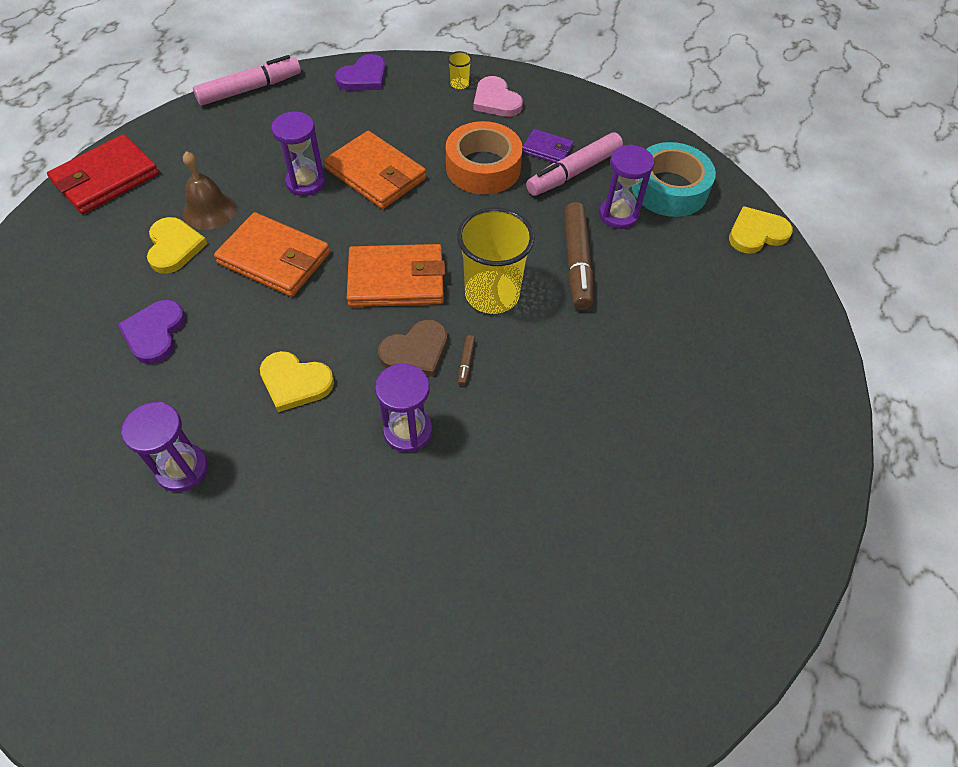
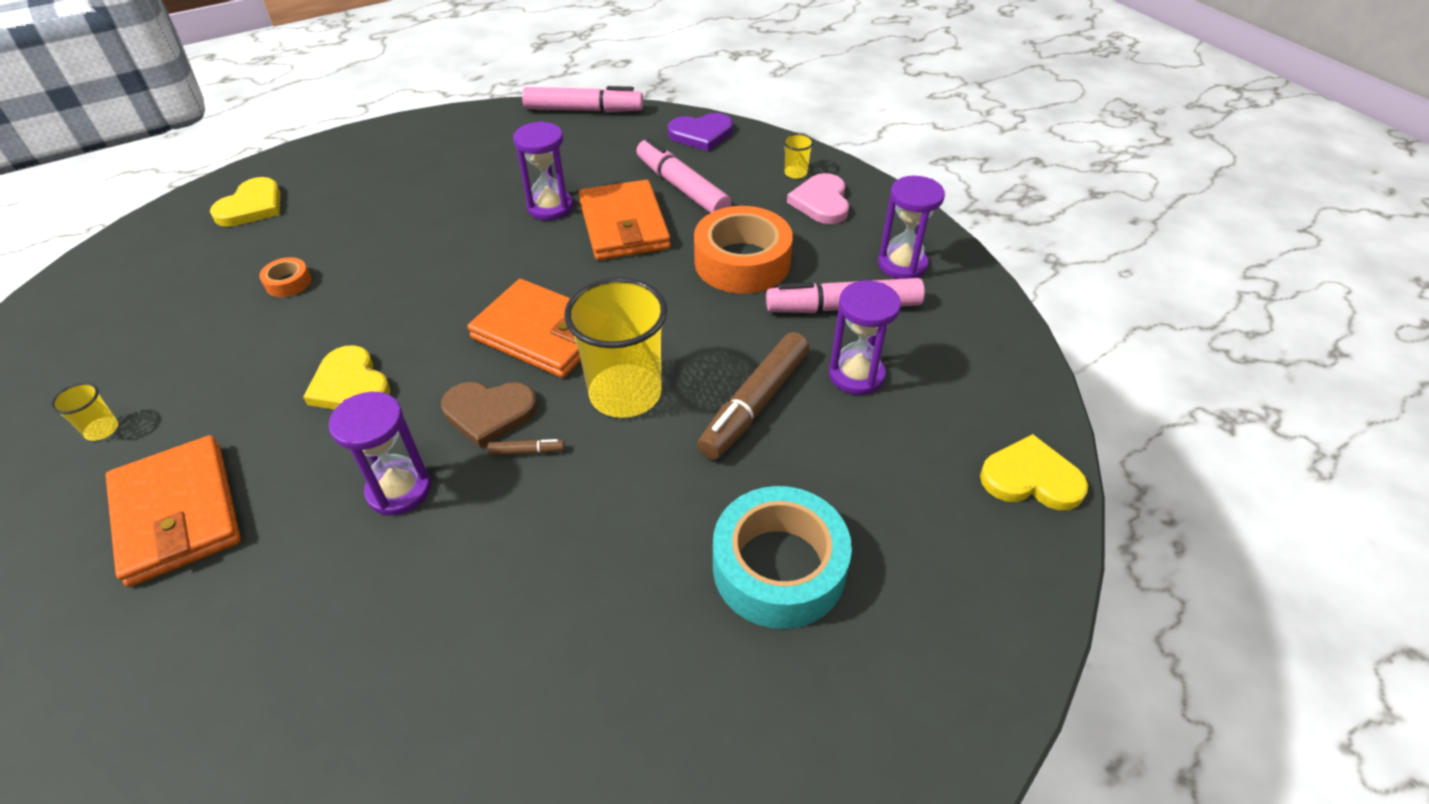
camera: 35 degrees right, 10 degrees down
red wallet [47,134,159,214] -> none
purple heart [118,300,186,364] -> orange tape [259,257,311,297]
purple hourglass [121,402,208,492] -> purple hourglass moved to [878,176,945,279]
yellow heart [147,217,208,274] -> yellow heart moved to [210,177,281,227]
brown bell [183,151,236,230] -> none
orange wallet [214,212,330,297] -> orange wallet moved to [106,435,241,587]
brown marker [458,335,475,386] -> brown marker turned 135 degrees counterclockwise [487,439,565,456]
purple wallet [522,129,573,163] -> none
turquoise tape [632,142,716,217] -> turquoise tape moved to [713,486,852,629]
none -> yellow cup [51,383,118,441]
none -> pink marker [636,138,732,213]

